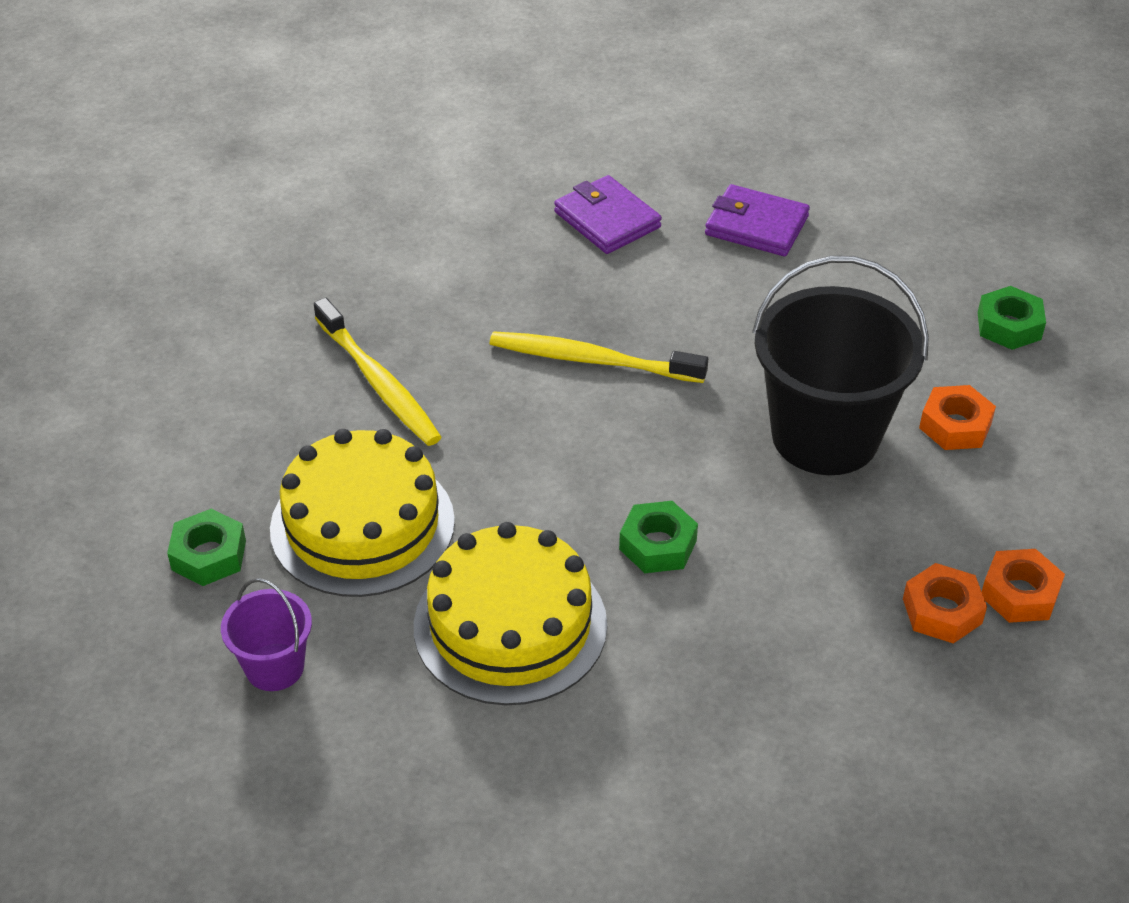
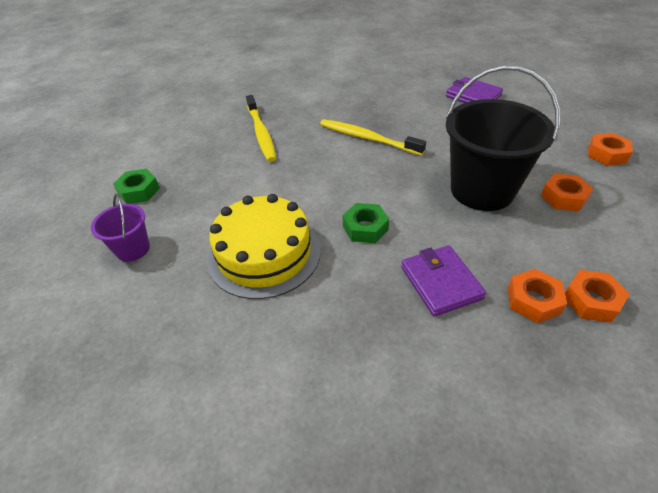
camera: 20 degrees right, 0 degrees up
yellow cake [270,429,455,597] -> none
purple wallet [554,175,662,254] -> purple wallet moved to [401,245,486,317]
green nut [978,286,1046,350] -> orange nut [588,133,633,166]

